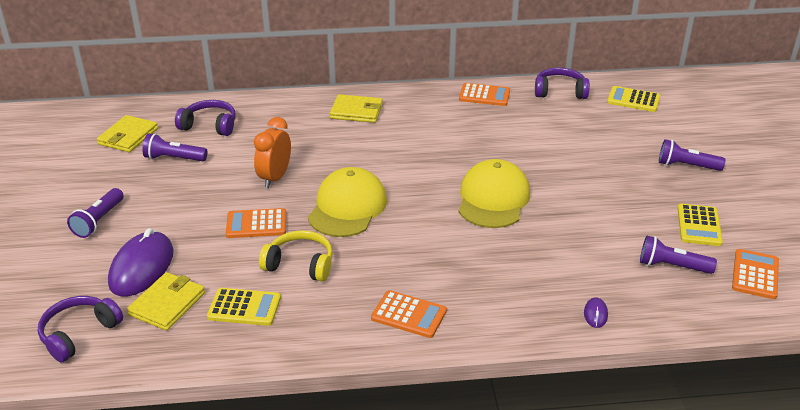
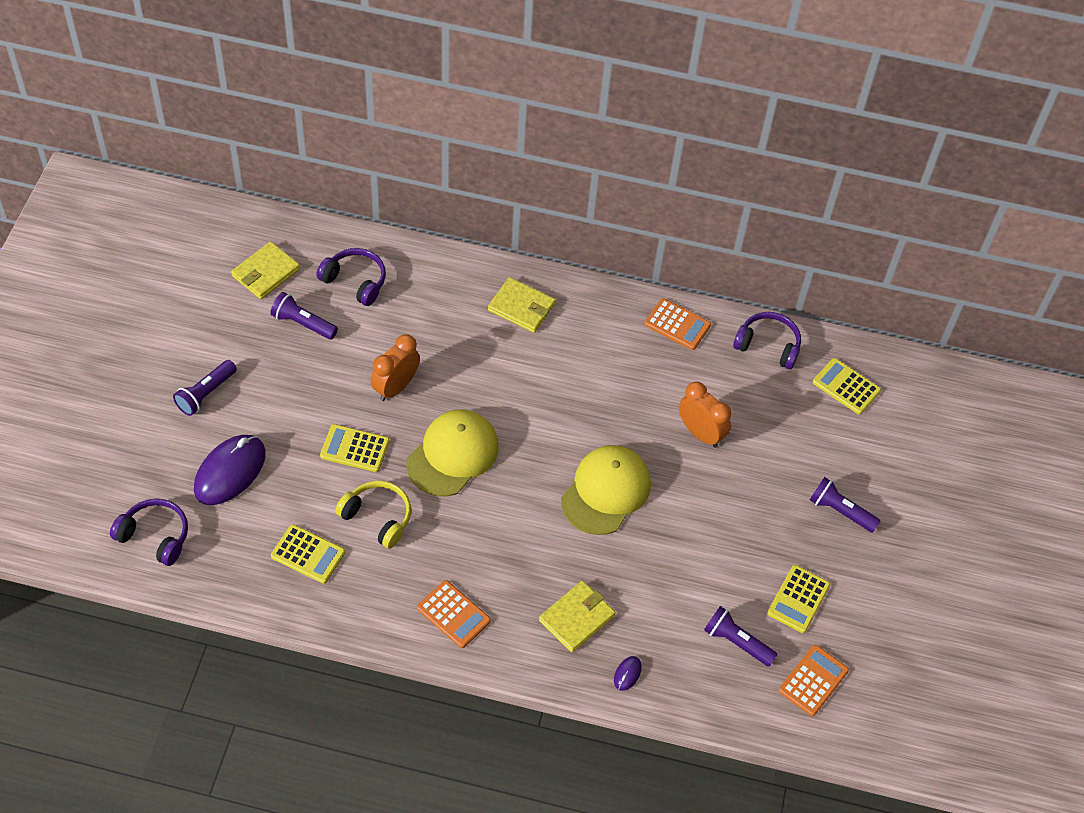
camera: 15 degrees right, 20 degrees up
purple headphones [38,296,123,363] -> purple headphones turned 60 degrees clockwise [110,499,188,566]
yellow wallet [127,272,205,331] -> yellow wallet moved to [539,581,616,653]
orange calculator [226,208,286,238] -> yellow calculator [320,424,389,472]
none -> orange clock [679,382,731,448]

